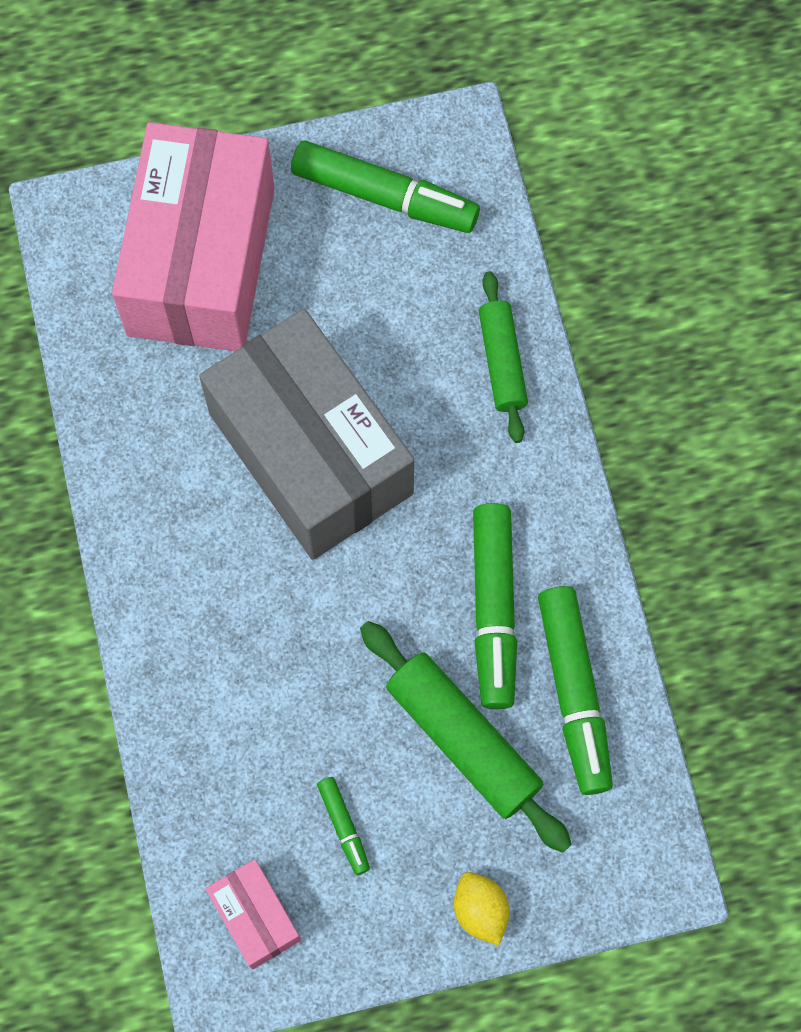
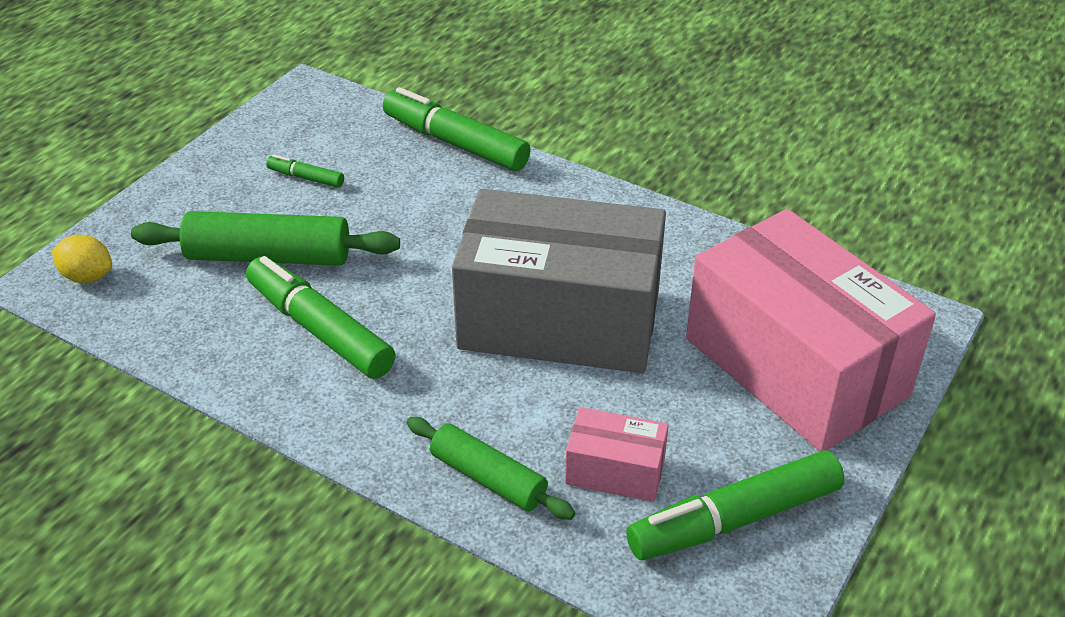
camera: 135 degrees right, 30 degrees down
pink box [206,859,301,969] -> pink box moved to [565,407,669,502]
yellow lemon [454,872,510,945] -> yellow lemon moved to [52,235,112,283]
green marker [538,586,613,795] -> green marker moved to [383,87,531,171]

